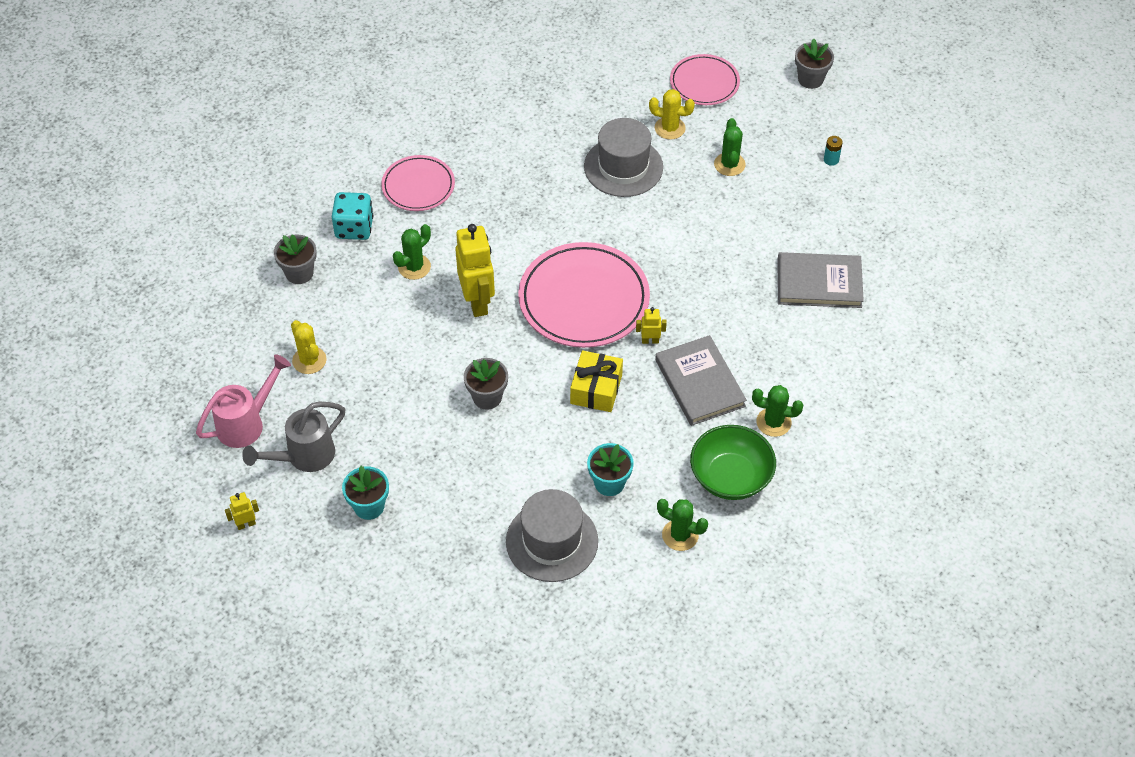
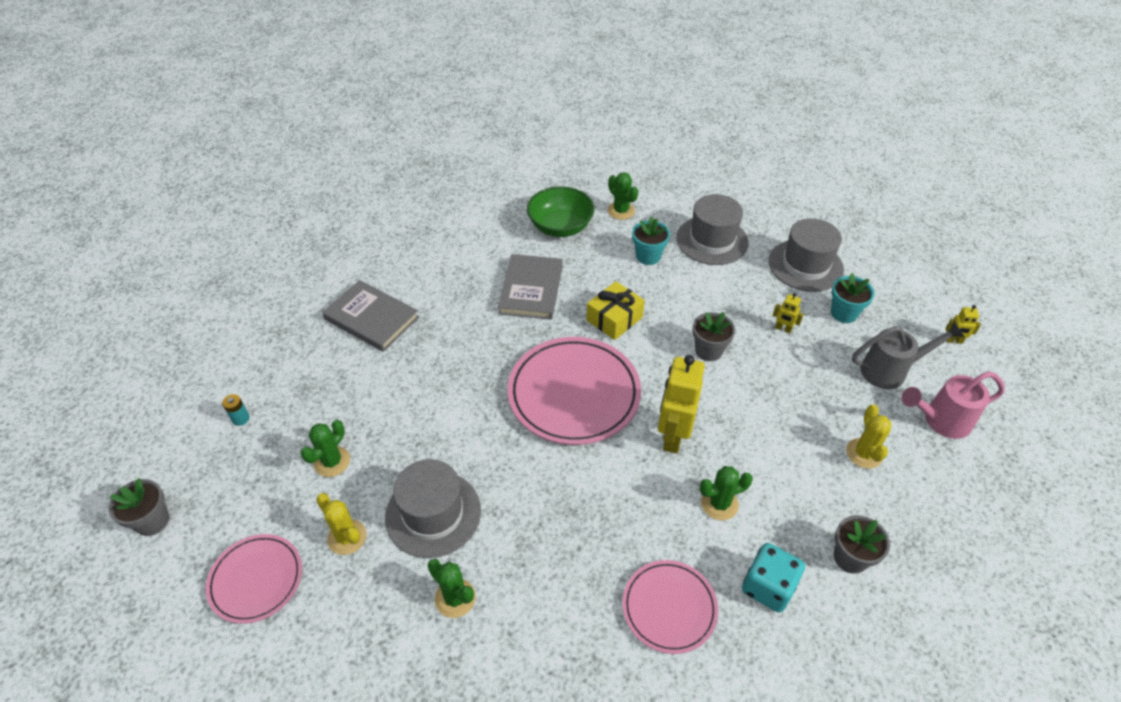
camera: 150 degrees left, 5 degrees down
yellow robot [636,307,667,344] -> yellow robot moved to [773,293,804,333]
green cactus [752,385,804,437] -> green cactus moved to [428,559,476,618]
none -> grey hat [769,218,844,292]

